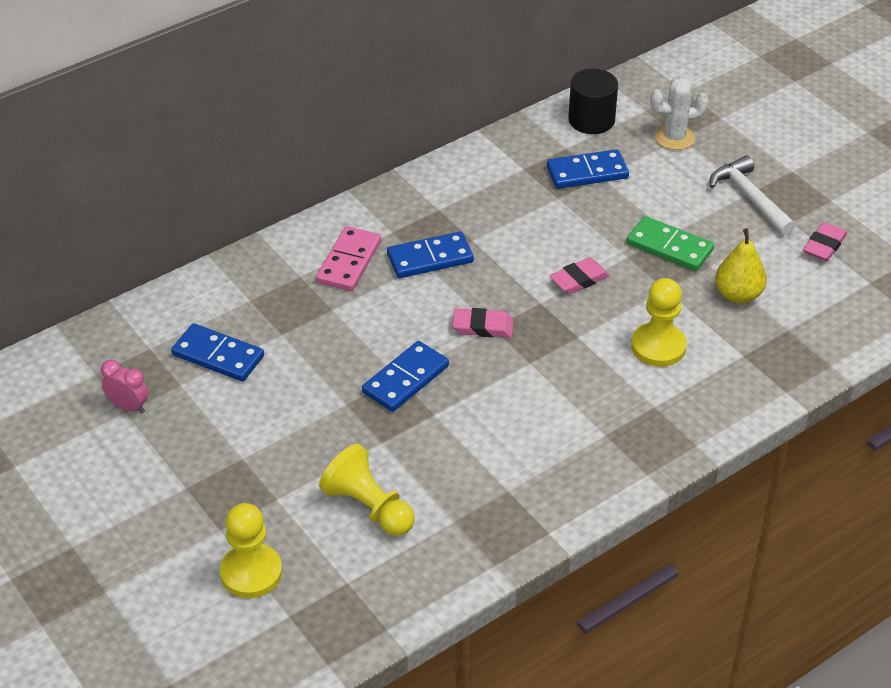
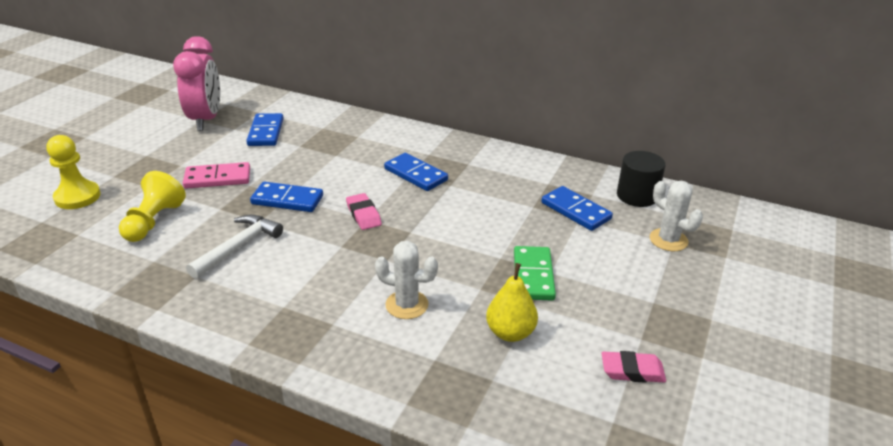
camera: 60 degrees right, 10 degrees down
pink clock [101,360,149,413] -> pink clock [173,36,220,131], size x2.17
pink domino [316,226,381,291] -> pink domino moved to [183,162,250,189]
pink eraser [550,257,610,294] -> none
yellow pawn [631,278,687,367] -> white cactus [375,241,438,319]
white hammer [709,156,796,236] -> white hammer moved to [186,215,283,279]

